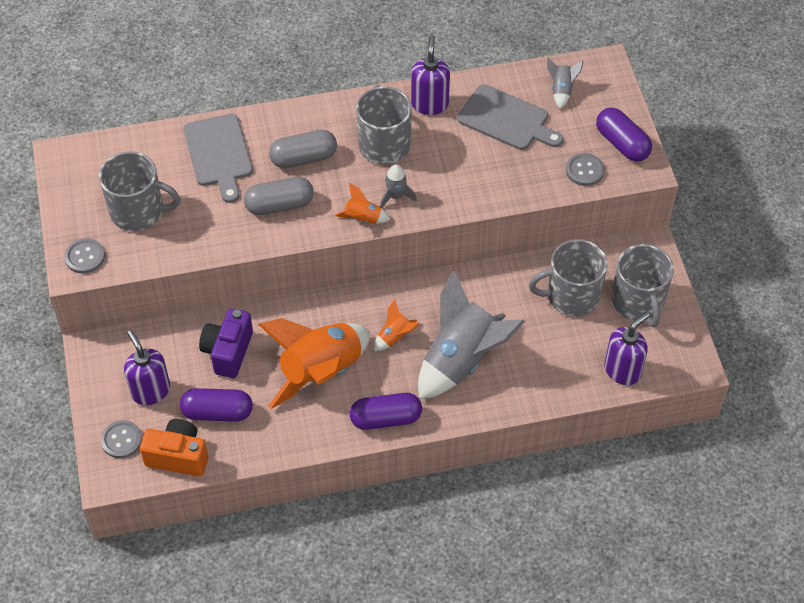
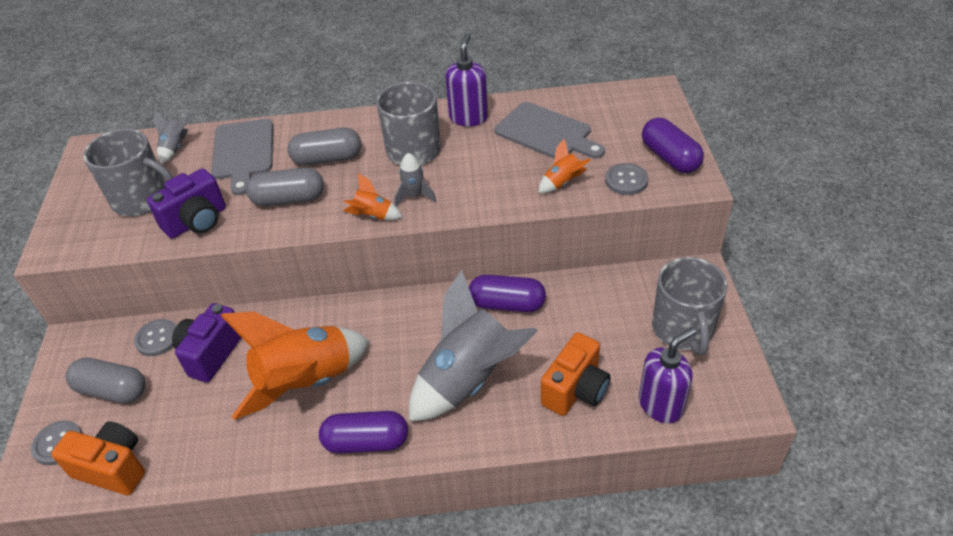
camera: 10 degrees right, 10 degrees down
grey button [64,238,105,274] -> grey button moved to [134,319,176,356]
purple soap dispenser [124,330,170,405] -> grey capsule [66,358,146,403]
purple capsule [180,388,253,422] -> purple capsule moved to [469,275,546,312]
orange rocket [374,299,419,351] -> orange rocket moved to [538,138,591,193]
grey mug [529,239,608,317] -> none
grey rocket [547,57,583,109] -> grey rocket moved to [153,111,190,164]
none -> purple camera [147,168,226,239]
none -> orange camera [541,332,611,416]

